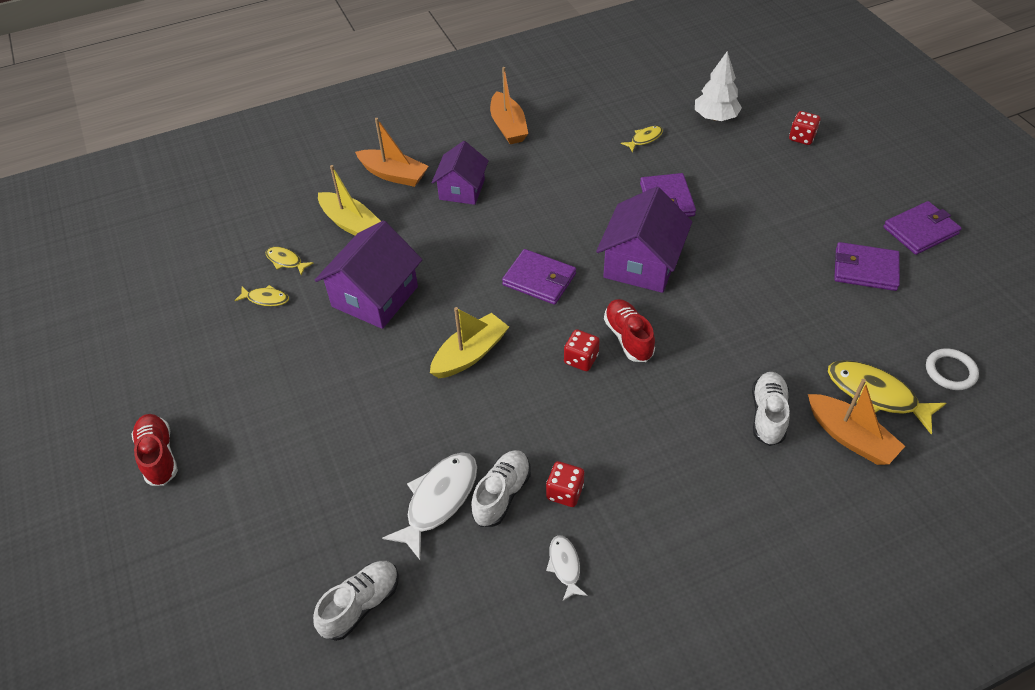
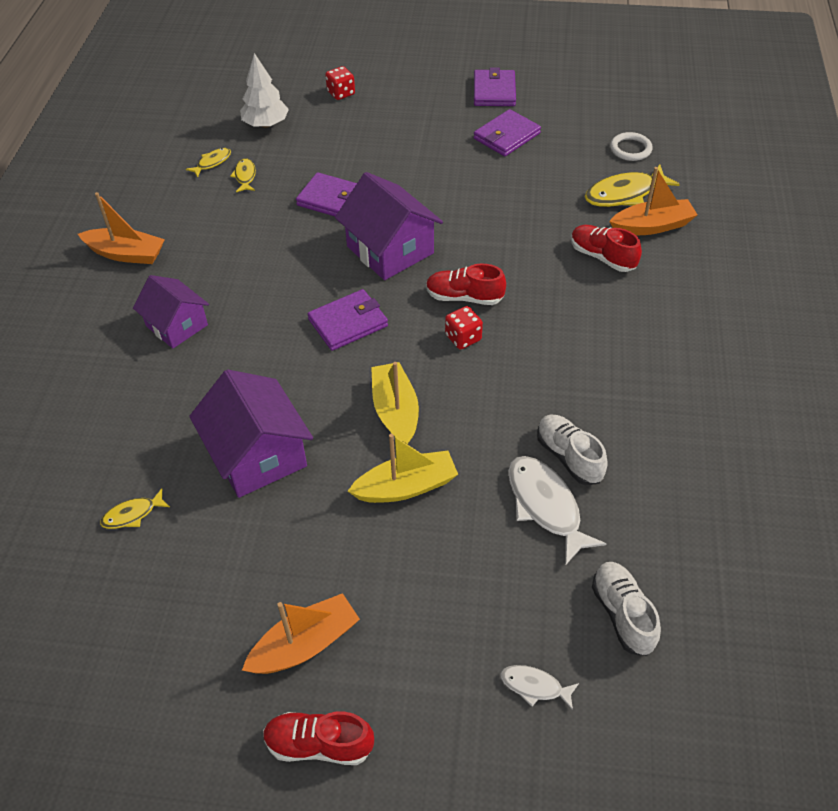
camera: 60 degrees left, 0 degrees up
yellow fish [234,285,289,306] -> yellow fish moved to [186,148,231,177]
yellow boat [318,165,381,235] -> yellow boat moved to [348,434,458,503]
orange boat [355,118,429,187] -> orange boat moved to [242,593,360,674]
red dice [546,461,584,507] -> none
white fish [546,535,587,601] -> white fish moved to [501,665,579,710]
white shoe [752,372,790,446] -> red shoe [571,225,642,272]

